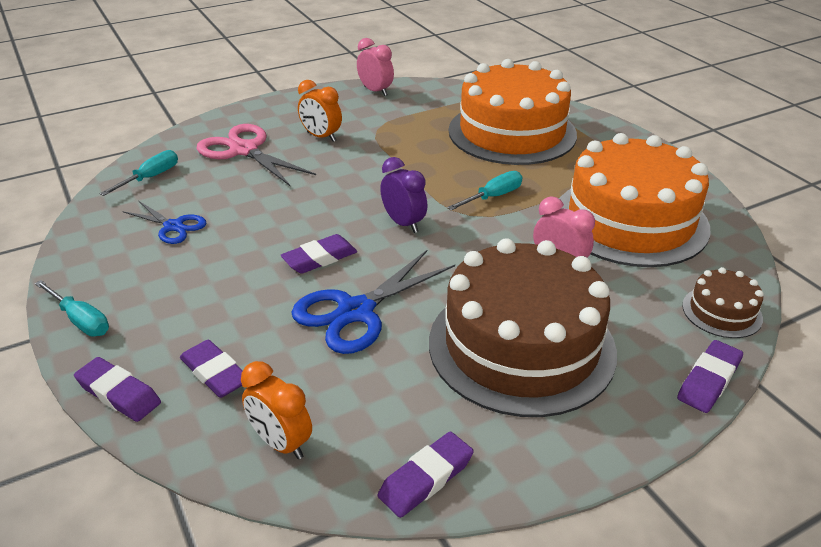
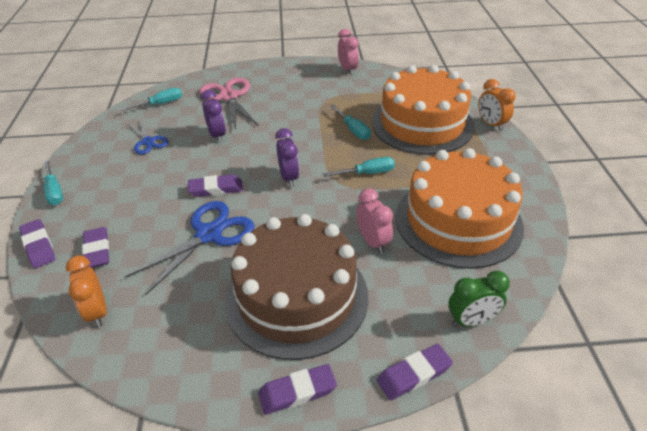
camera: 25 degrees right, 5 degrees up
blue scissors [291,250,455,354] -> blue scissors turned 150 degrees clockwise [125,201,255,295]
orange clock [298,80,342,142] -> orange clock moved to [478,79,516,131]
purple eraser [378,432,474,518] -> purple eraser moved to [258,364,337,415]
brown cake [682,267,764,338] -> green clock [448,271,510,327]
none -> purple clock [201,90,226,143]
none -> turquoise screwdriver [330,105,371,140]

